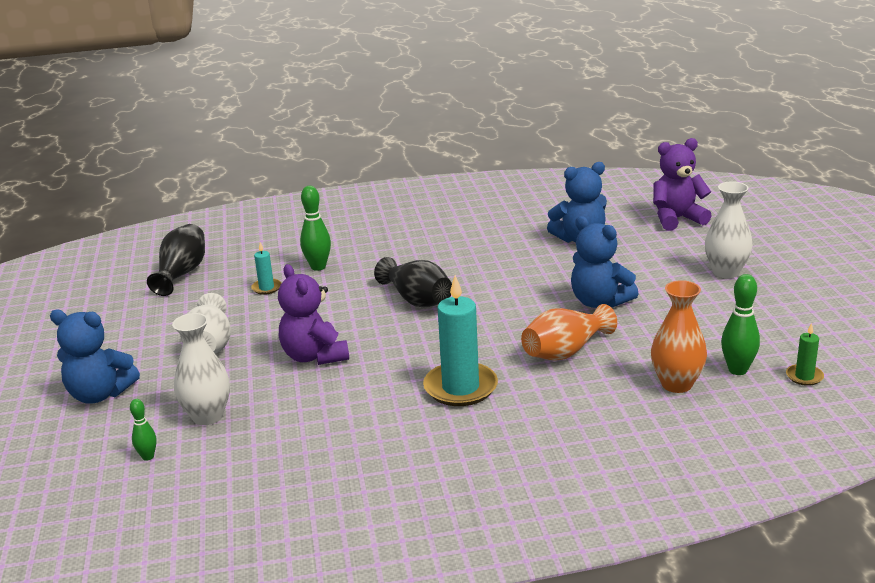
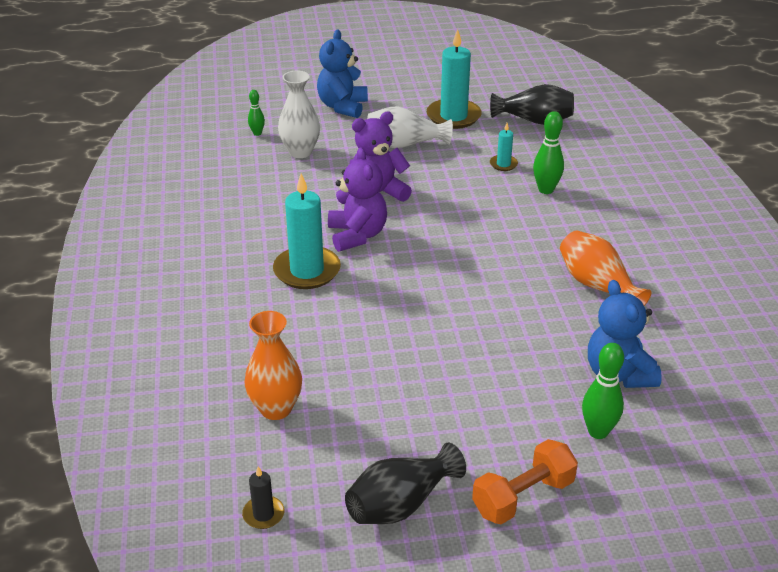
camera: 90 degrees right, 10 degrees up
black vase [374,257,452,308] -> black vase moved to [345,443,466,524]
orange vase [521,304,617,360] -> orange vase moved to [560,230,651,306]
blue teddy bear [571,216,639,308] -> none
purple teddy bear [653,138,712,231] -> purple teddy bear moved to [328,147,387,252]
white vase [705,181,753,278] -> orange dumbbell [472,439,578,524]
green bowling pin [721,274,760,375] -> green bowling pin moved to [582,343,624,439]
green candle [786,323,824,386] -> black candle [242,466,284,529]
none -> turquoise candle [427,29,482,129]

